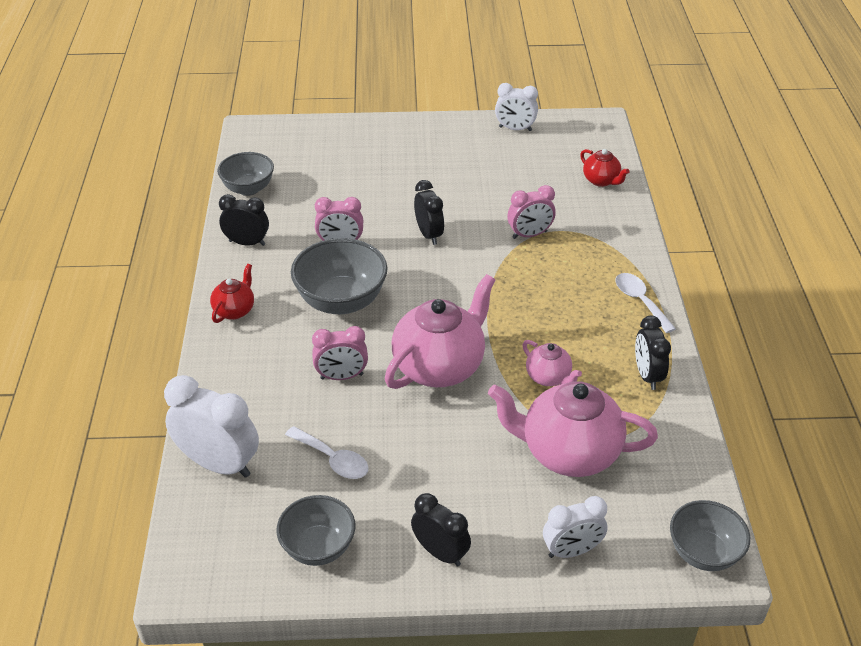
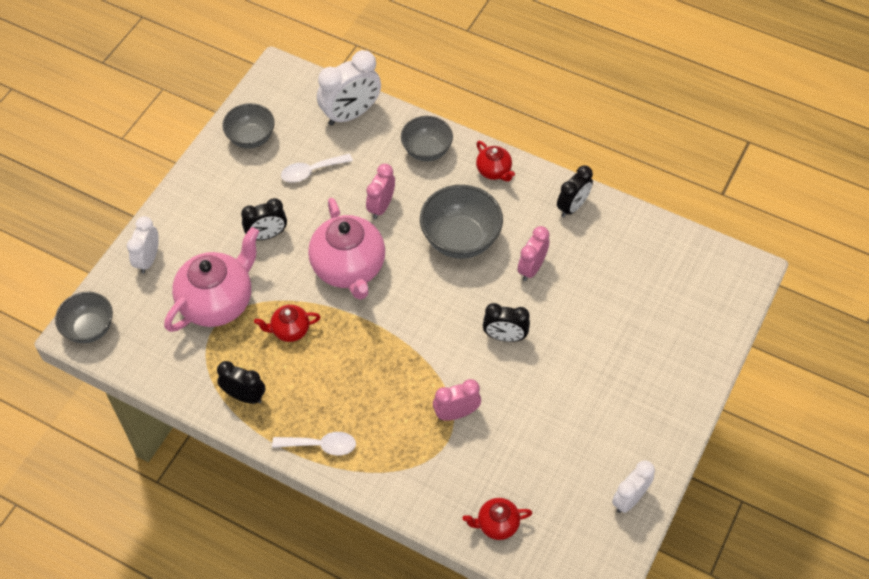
camera: 120 degrees right, 15 degrees up
grey bowl [217,152,274,196] -> grey bowl moved to [401,116,453,161]
black clock [411,493,471,567] -> black clock moved to [241,198,287,240]
pink clock [507,185,556,239] -> pink clock turned 60 degrees clockwise [433,379,481,421]
pink teapot [523,340,582,386] -> red teapot [254,305,320,342]

